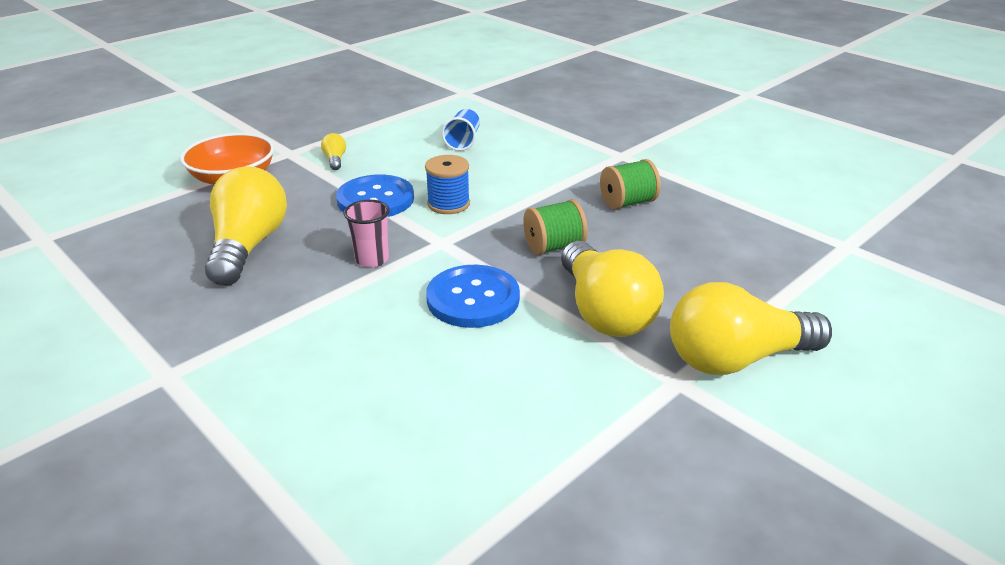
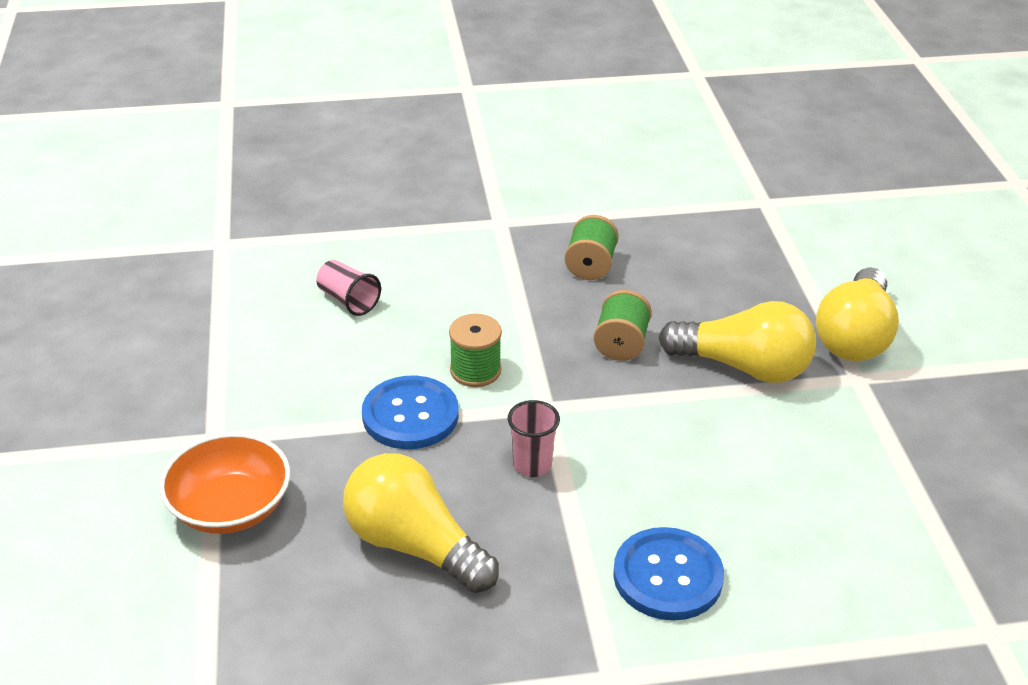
camera: 55 degrees left, 5 degrees up
yellow light bulb [321,133,346,170] -> none
blue spool [425,155,470,214] -> green spool [449,314,502,387]
blue button [426,265,520,328] -> blue button moved to [613,527,724,621]
blue cup [442,109,480,151] -> pink cup [316,260,381,316]

